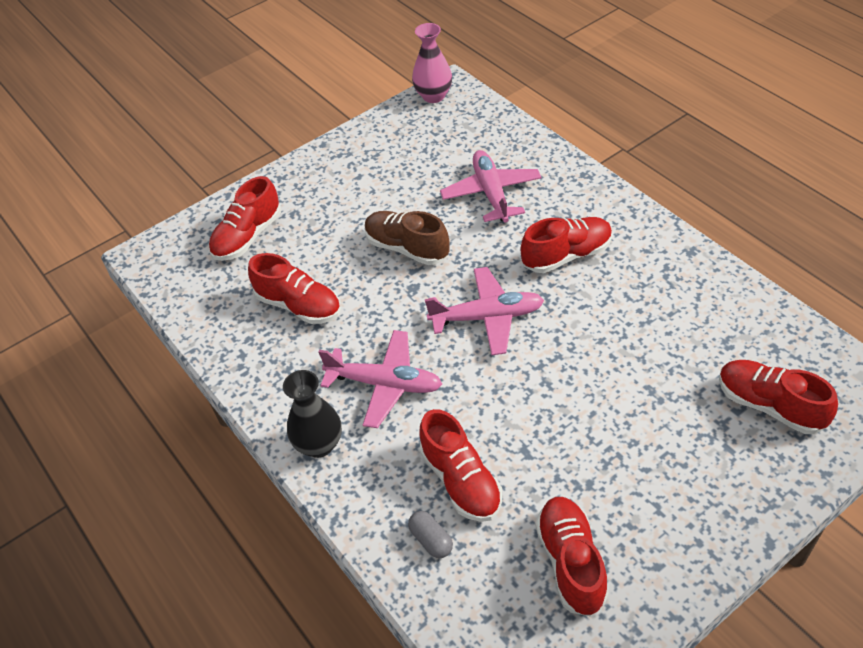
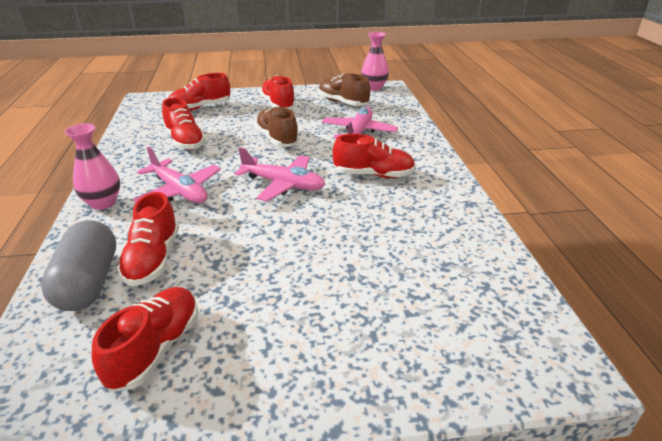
camera: 25 degrees right, 15 degrees down
black vase [283,370,342,458] -> pink vase [64,124,120,210]
grey capsule [408,511,453,558] -> grey capsule [41,220,116,311], size x2.20
red shoe [719,360,838,434] -> red shoe moved to [260,75,296,109]
none -> brown shoe [319,73,370,106]

